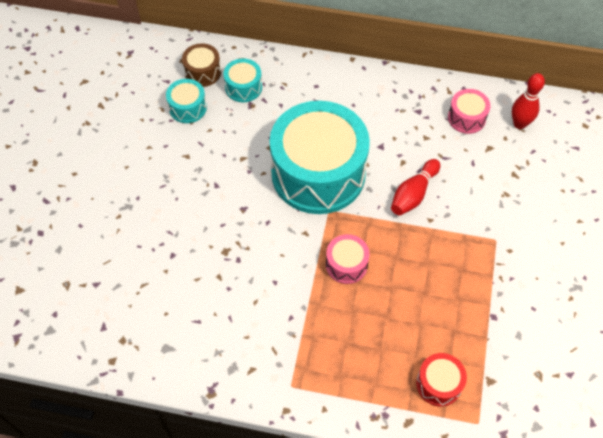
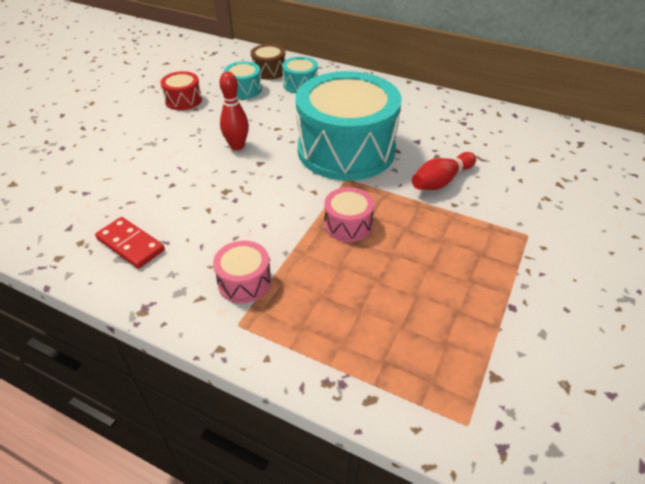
camera: 15 degrees right, 15 degrees down
red drum [416,353,467,407] -> red drum moved to [160,71,202,110]
pink drum [448,89,491,134] -> pink drum moved to [213,241,271,303]
red bowling pin [512,73,545,129] -> red bowling pin moved to [219,72,249,150]
none -> red domino [95,217,165,269]

